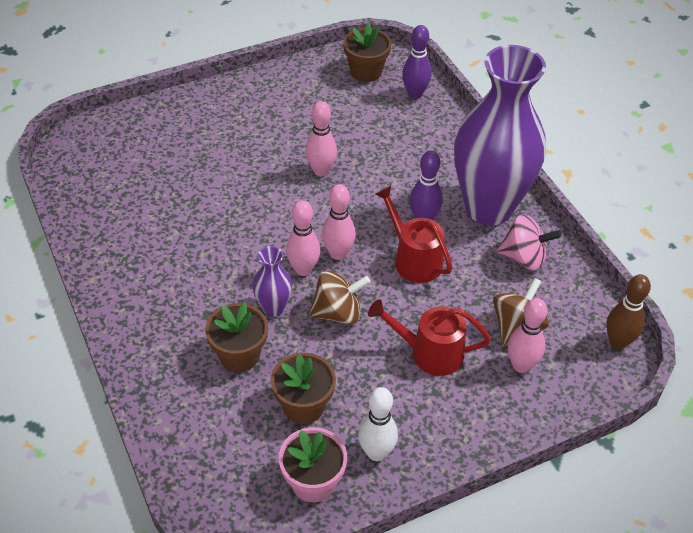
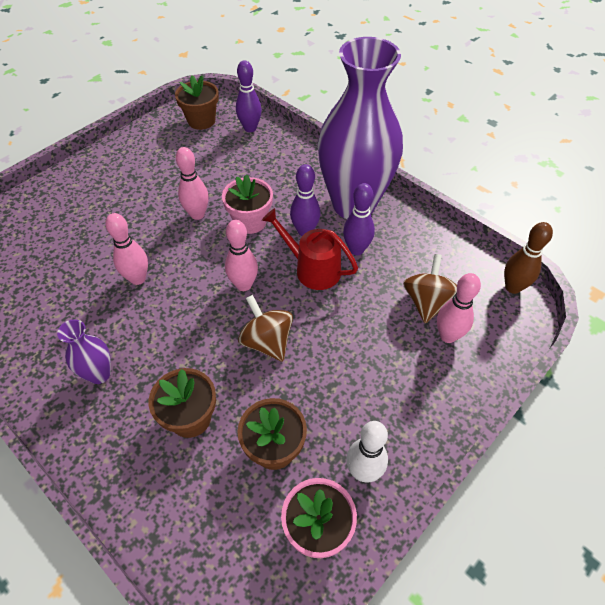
camera: 20 degrees left, 5 degrees up
purple vase [252,246,292,317] -> purple vase moved to [57,319,111,384]
pink bowling pin [286,200,320,276] -> pink bowling pin moved to [105,213,148,285]
brown spinning top [309,270,370,325] -> brown spinning top turned 90 degrees counterclockwise [238,295,293,362]
red watering can [368,299,491,376] -> none
pink spinning top [496,214,562,271] -> none
none -> pink flower pot [222,174,273,234]
none -> purple bowling pin [343,183,375,255]

